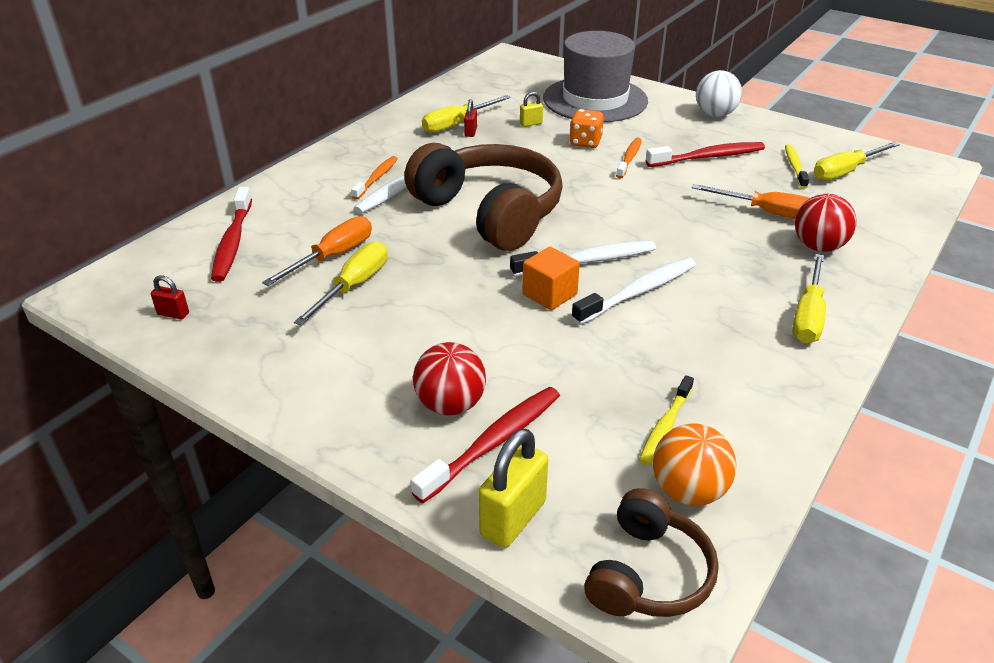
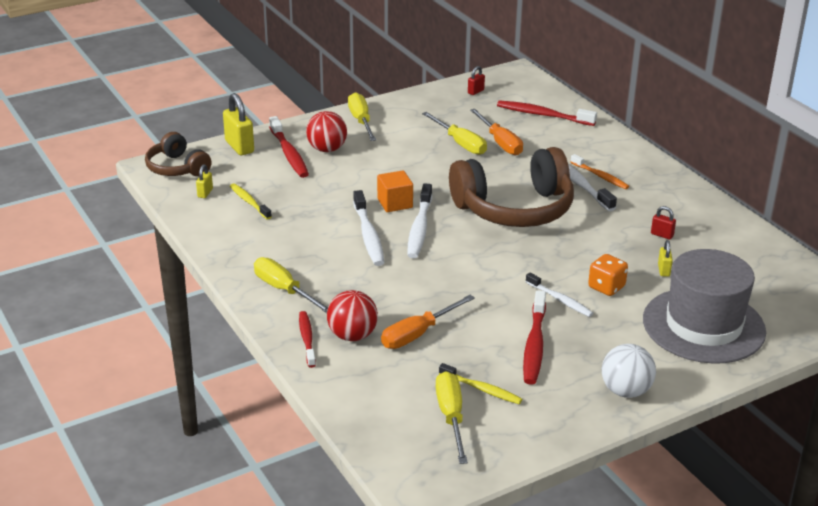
camera: 115 degrees right, 5 degrees down
yellow screwdriver [422,95,510,133] -> yellow screwdriver moved to [348,92,376,141]
orange toothbrush [616,138,642,179] -> white toothbrush [526,273,593,317]
orange ball [653,424,736,506] -> yellow padlock [196,164,213,198]
none -> red toothbrush [299,311,316,368]

